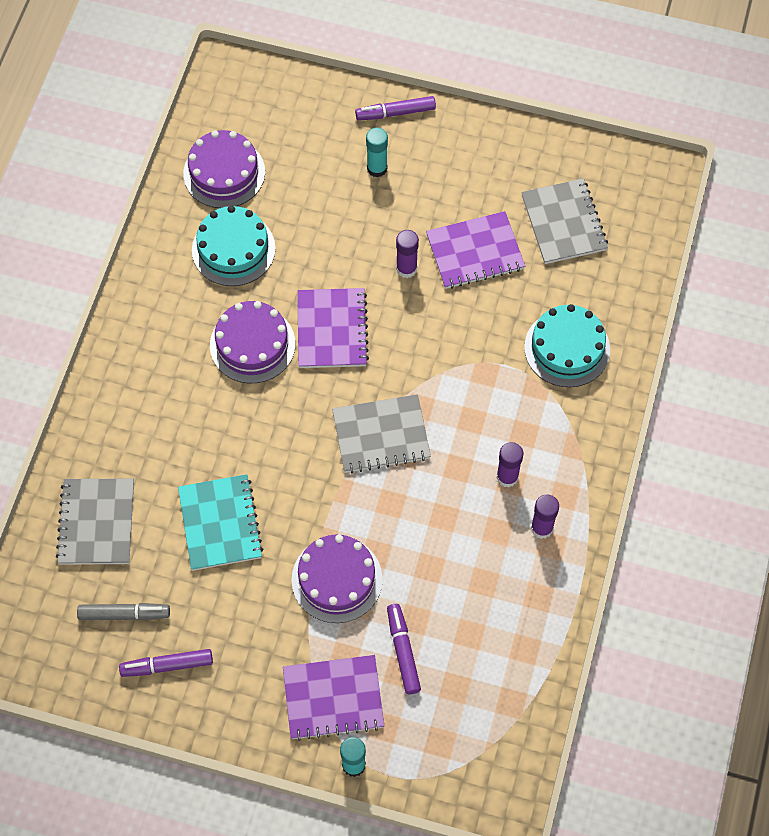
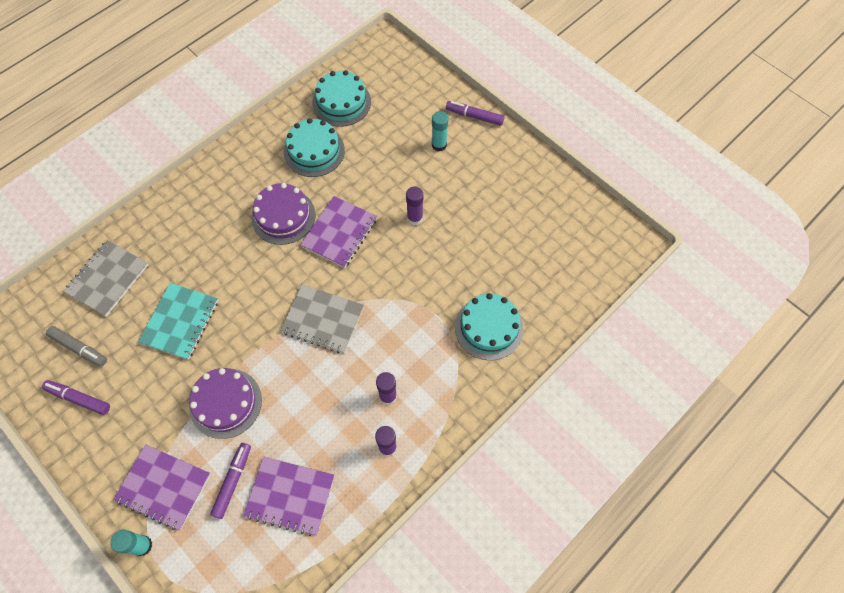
camera: 30 degrees right, 0 degrees up
purple cake [183,130,265,208] -> turquoise cake [312,70,371,127]
purple notebook [426,211,525,289] -> purple notebook moved to [243,457,334,536]
grey notebook [521,178,608,264] -> none

